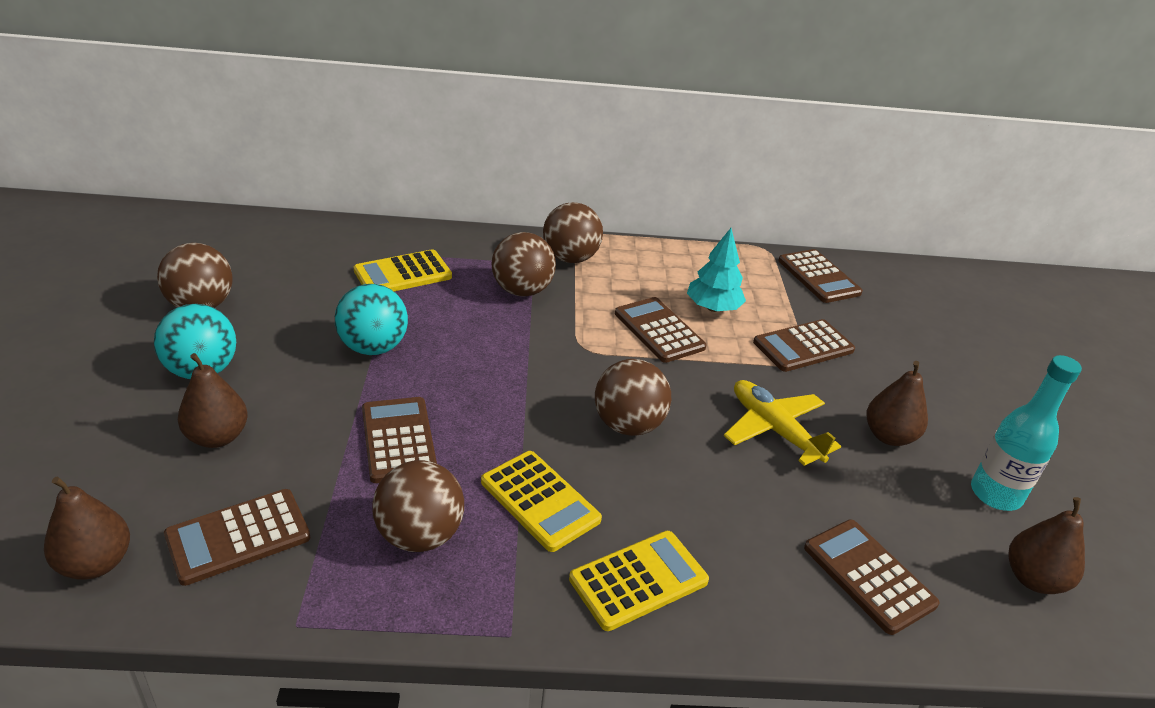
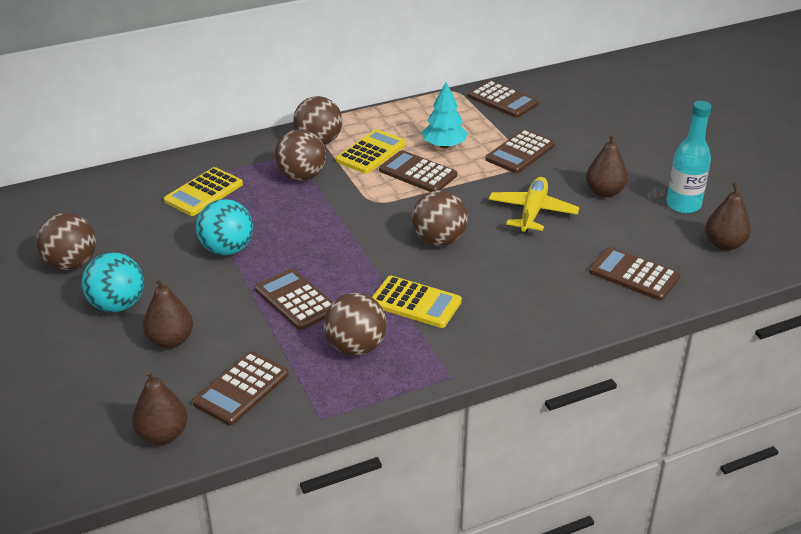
camera: 20 degrees left, 0 degrees up
yellow calculator [569,531,709,631] -> yellow calculator moved to [336,129,406,174]
yellow plane [724,380,841,466] -> yellow plane turned 75 degrees clockwise [489,177,580,233]

